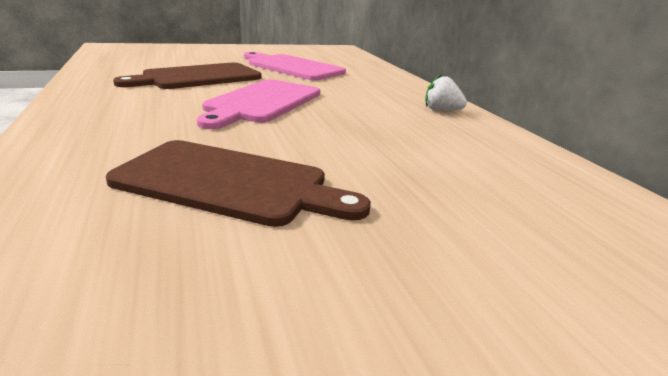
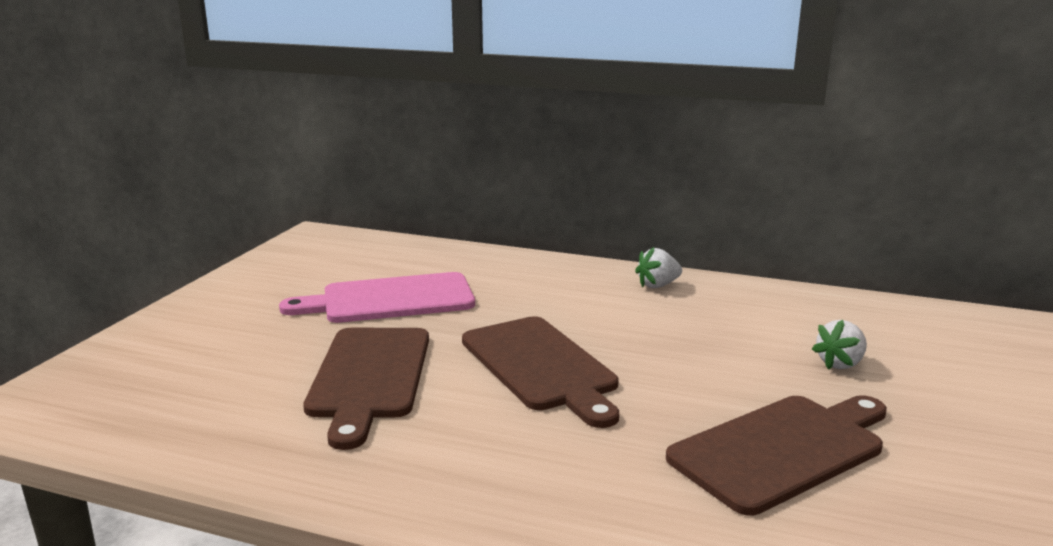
camera: 50 degrees left, 5 degrees down
pink cutting board [197,79,320,129] -> brown cutting board [462,316,619,428]
none -> white strawberry [812,320,867,370]

